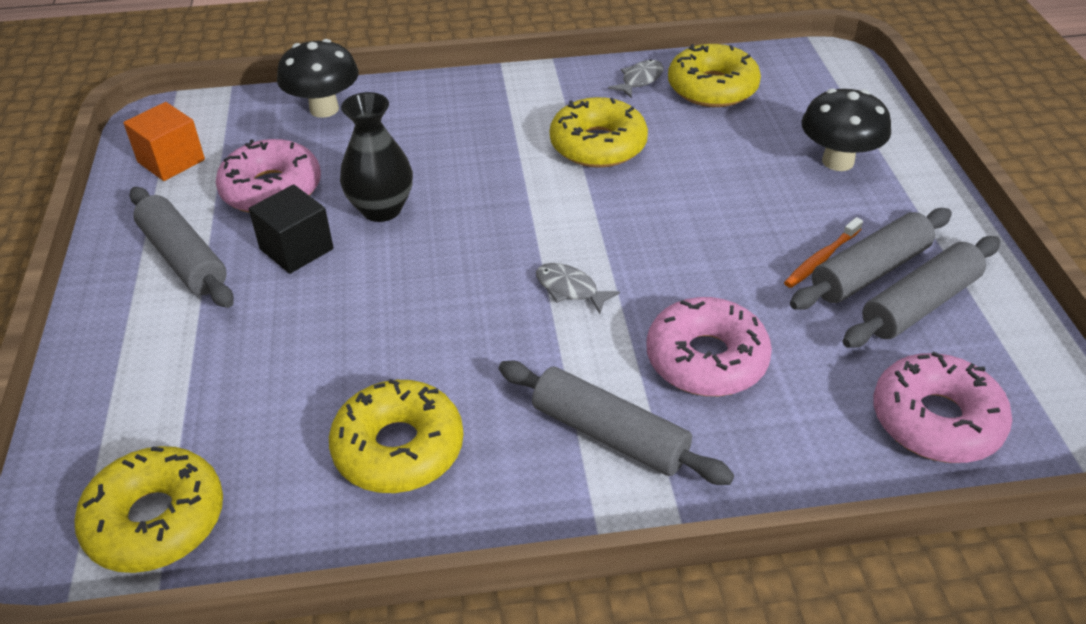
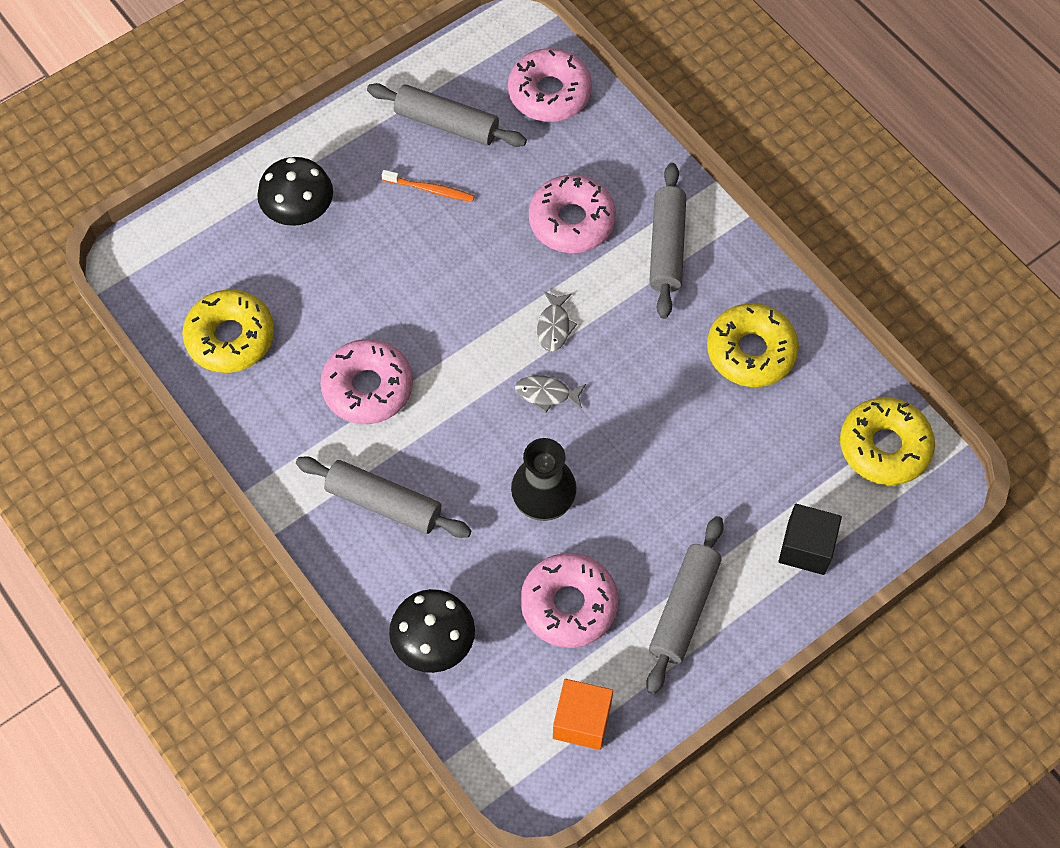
camera: 120 degrees left, 20 degrees up
black cube [249,184,334,274] -> black cube moved to [779,504,842,575]
yellow donut [550,97,648,168] -> pink donut [320,339,413,424]
grey fish [608,59,664,98] -> grey fish moved to [515,375,586,413]
grey rolling pin [790,208,952,310] -> grey rolling pin moved to [296,457,471,538]

